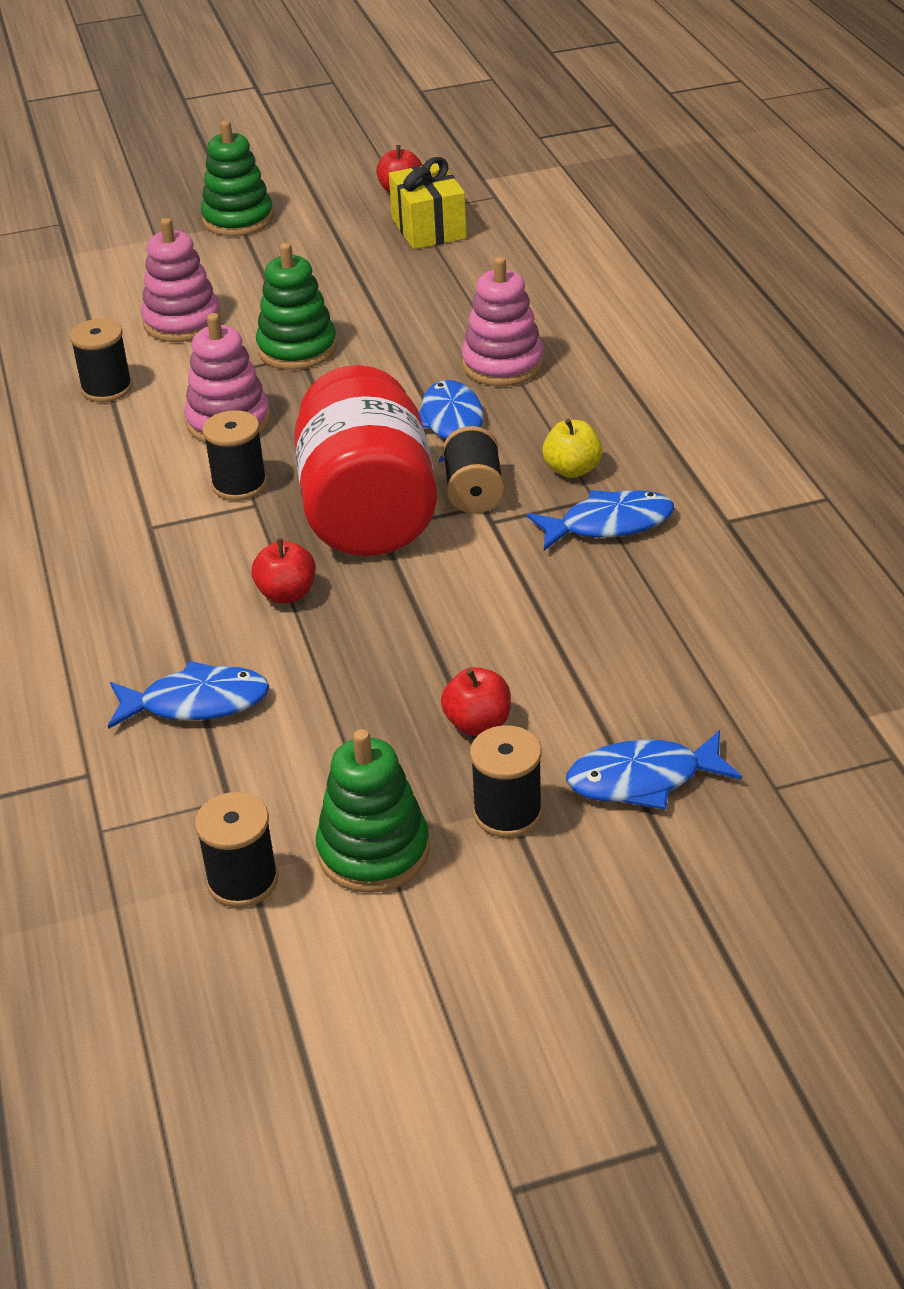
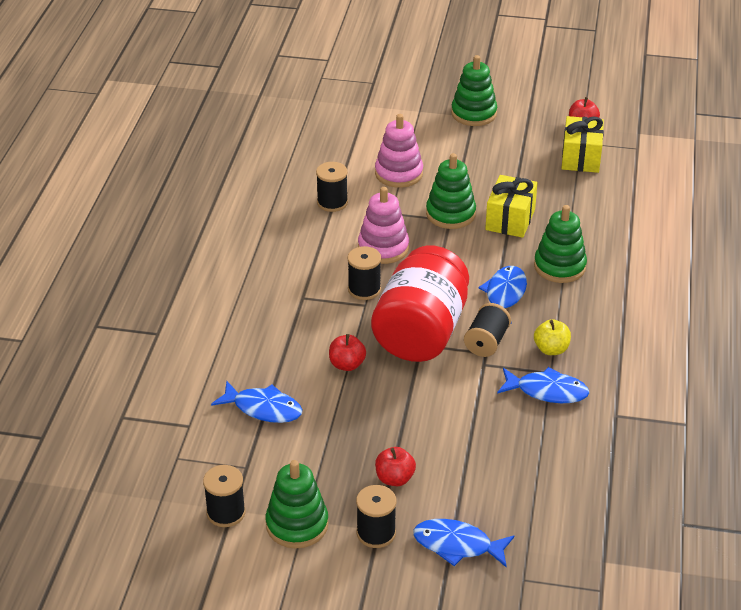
camera: 25 degrees right, 0 degrees up
pink stacking toy [462,257,544,386] -> green stacking toy [534,205,587,283]
none -> yellow gift [485,175,538,238]

